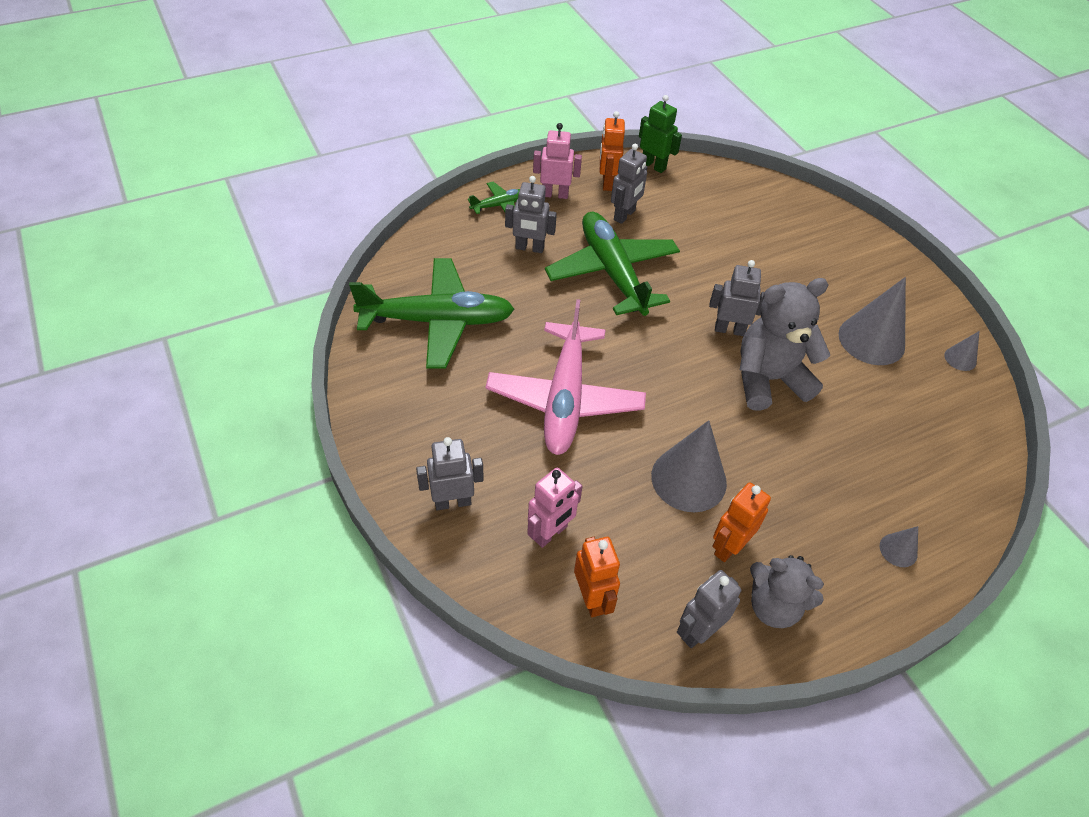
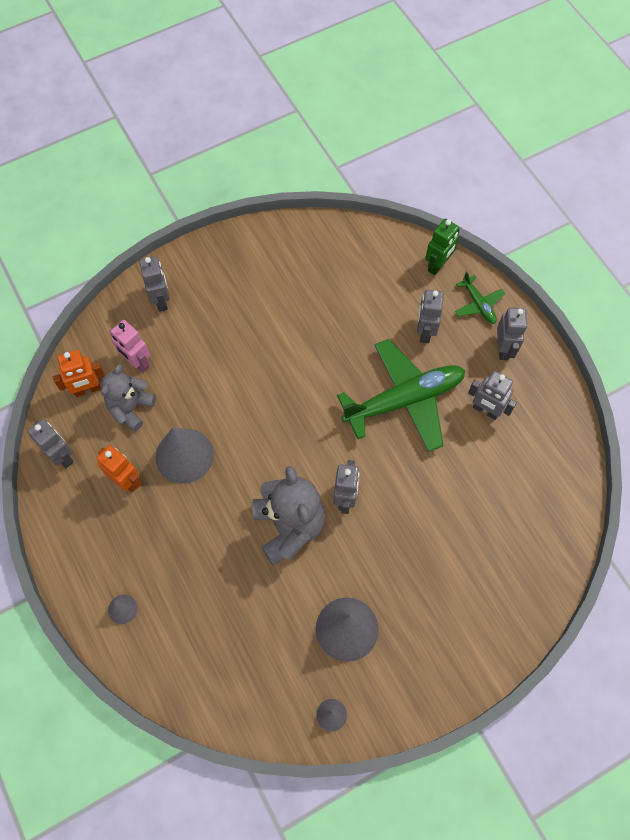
camera: 90 degrees right, 15 degrees up
green plane [349,258,514,368] -> none
pink plane [486,299,646,455] -> none
pink robot [533,123,582,199] -> grey robot [497,308,527,360]
orange robot [600,111,625,191] -> none
green robot [639,95,682,173] -> green robot moved to [425,218,460,275]
grey teddy bear [750,555,824,628] -> grey teddy bear moved to [101,364,156,432]

